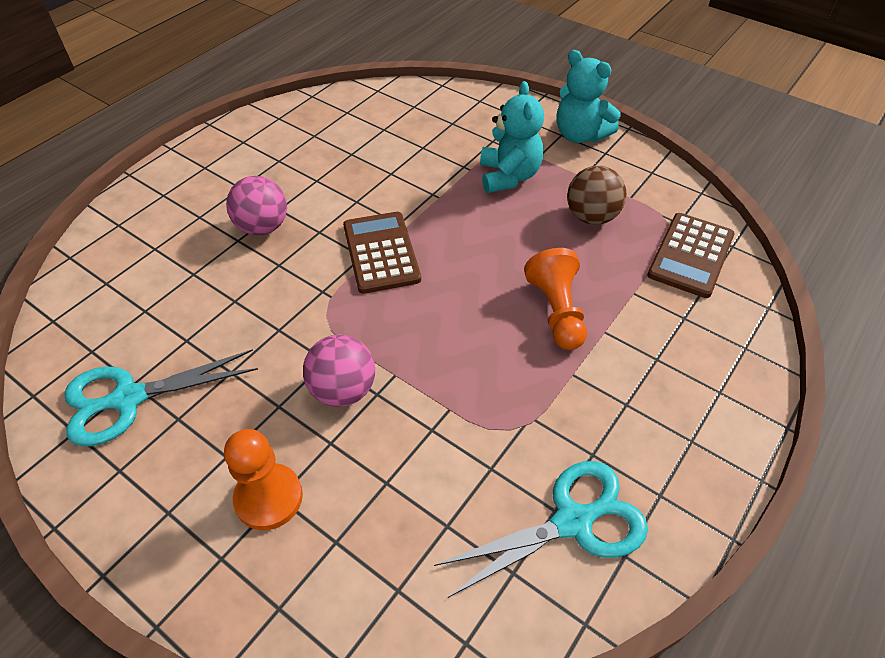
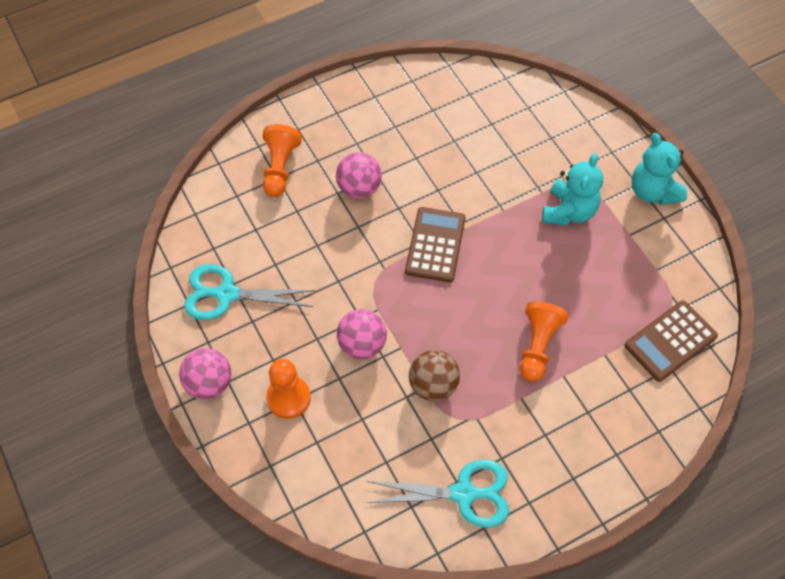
camera: 25 degrees right, 10 degrees up
brown ball [567,166,627,225] -> brown ball moved to [409,350,460,401]
none -> pink ball [179,348,231,399]
none -> orange pawn [262,124,302,197]

